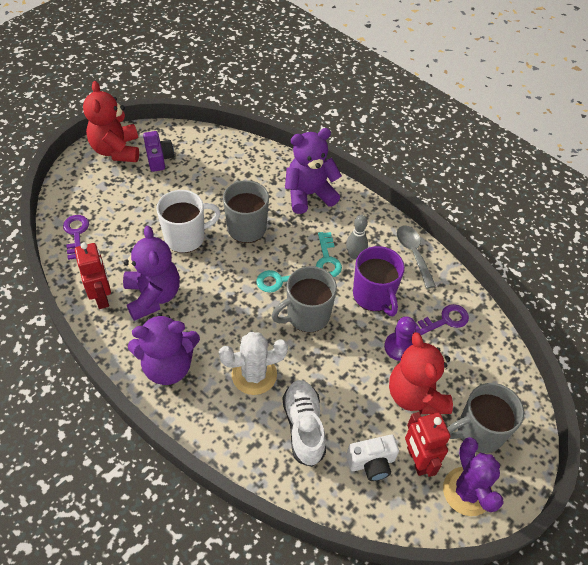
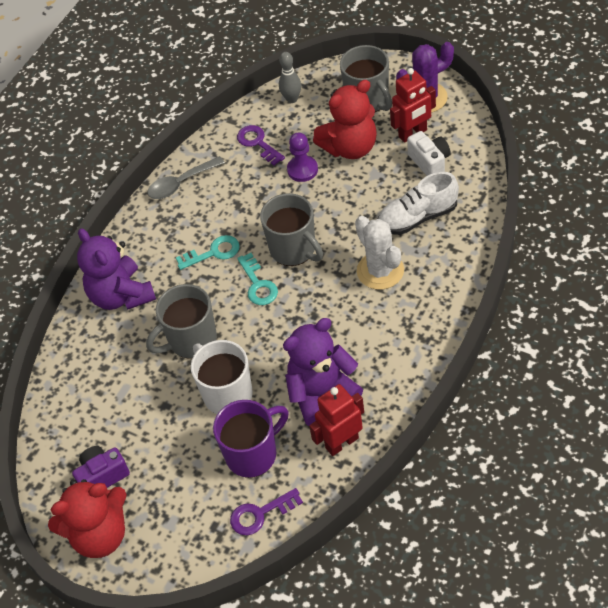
camera: 95 degrees left, 0 degrees up
purple teddy bear [128,313,200,385] -> none
grey bowling pin [346,215,368,259] -> grey bowling pin moved to [279,52,301,103]
purple mug [353,246,405,316] -> purple mug moved to [213,400,289,478]

